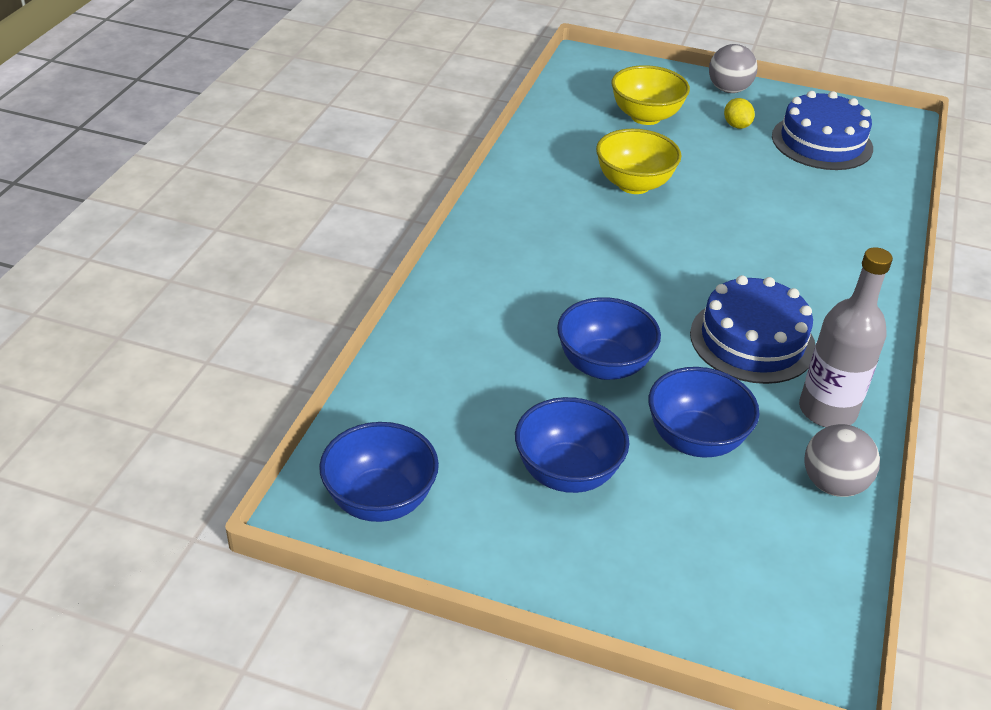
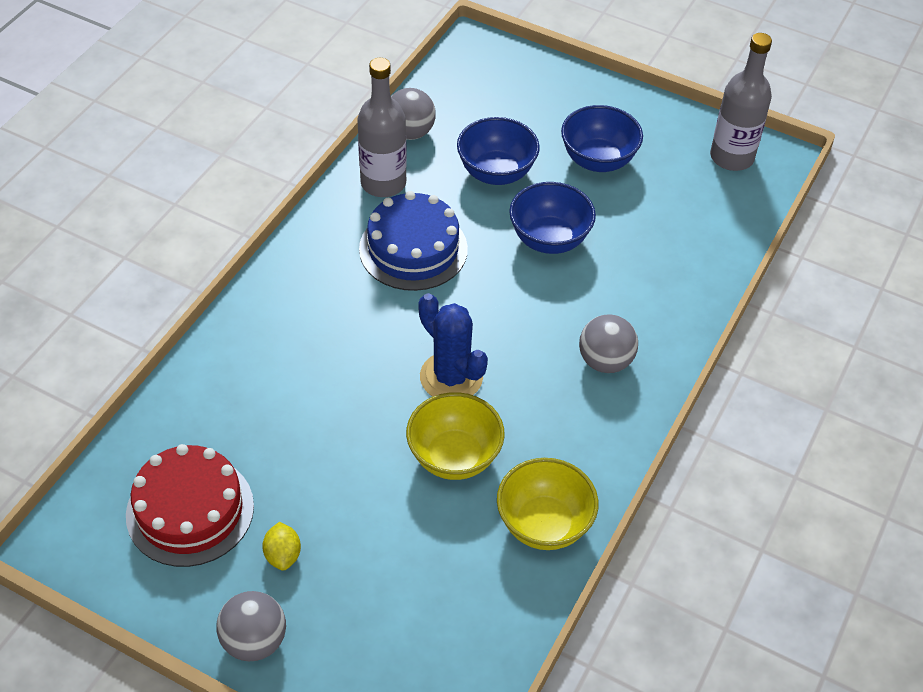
camera: 170 degrees left, 10 degrees up
blue bowl [319,422,439,522] -> grey bottle [710,33,772,171]
yellow bowl [612,65,690,125] -> yellow bowl moved to [497,458,598,550]
blue cake [772,91,873,170] -> red cake [126,444,254,567]
none -> blue cactus [418,293,488,397]
none -> grey ball [579,314,638,373]

